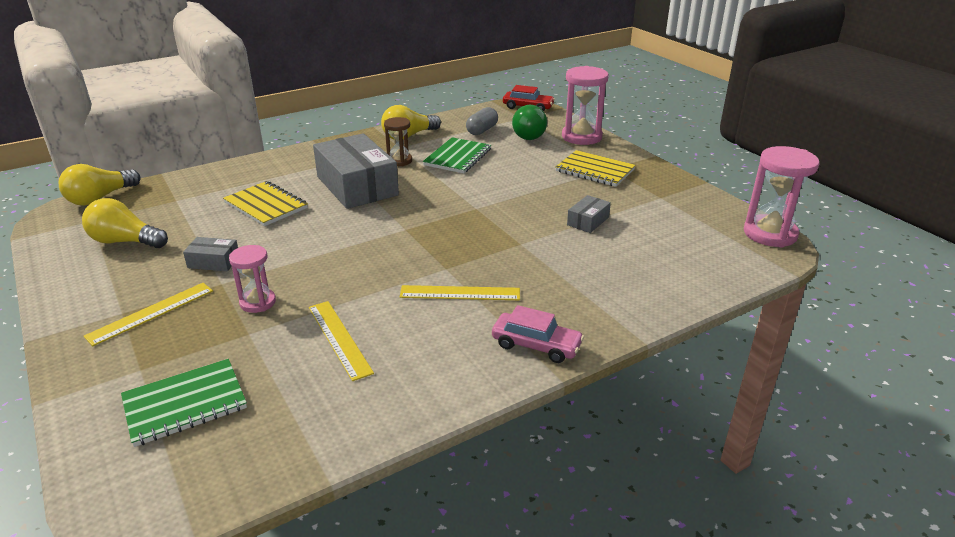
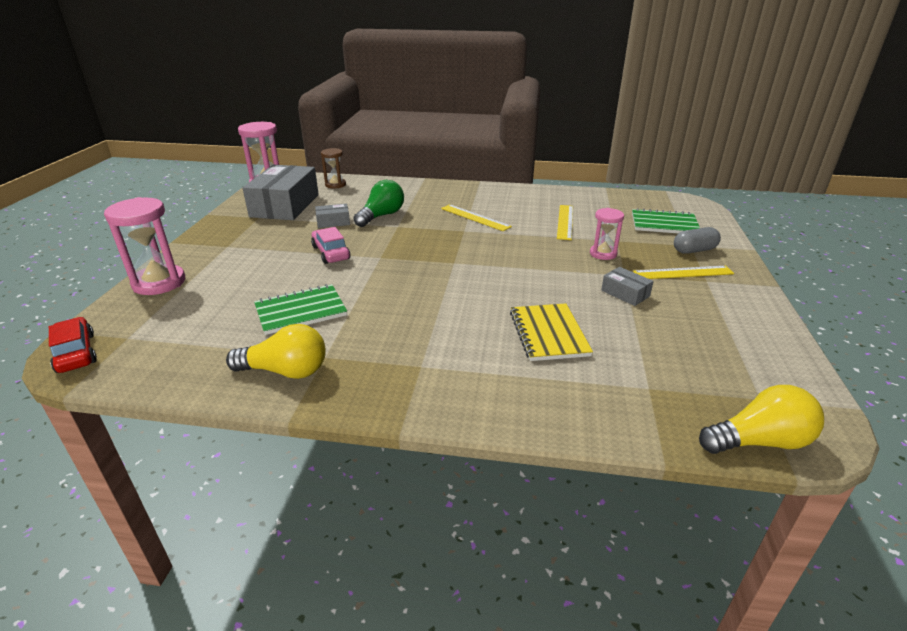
camera: 140 degrees left, 0 degrees up
yellow light bulb [82,198,168,248] -> none
grey box [313,133,399,209] -> grey box moved to [243,165,319,220]
brown hourglass [384,117,412,166] -> brown hourglass moved to [321,148,346,189]
grey capsule [466,107,498,135] -> grey capsule moved to [674,227,721,254]
pink car [492,305,584,363] -> pink car moved to [311,227,350,264]
green light bulb [512,105,547,140] -> green light bulb moved to [353,180,404,227]
yellow notebook [556,150,636,187] -> none

